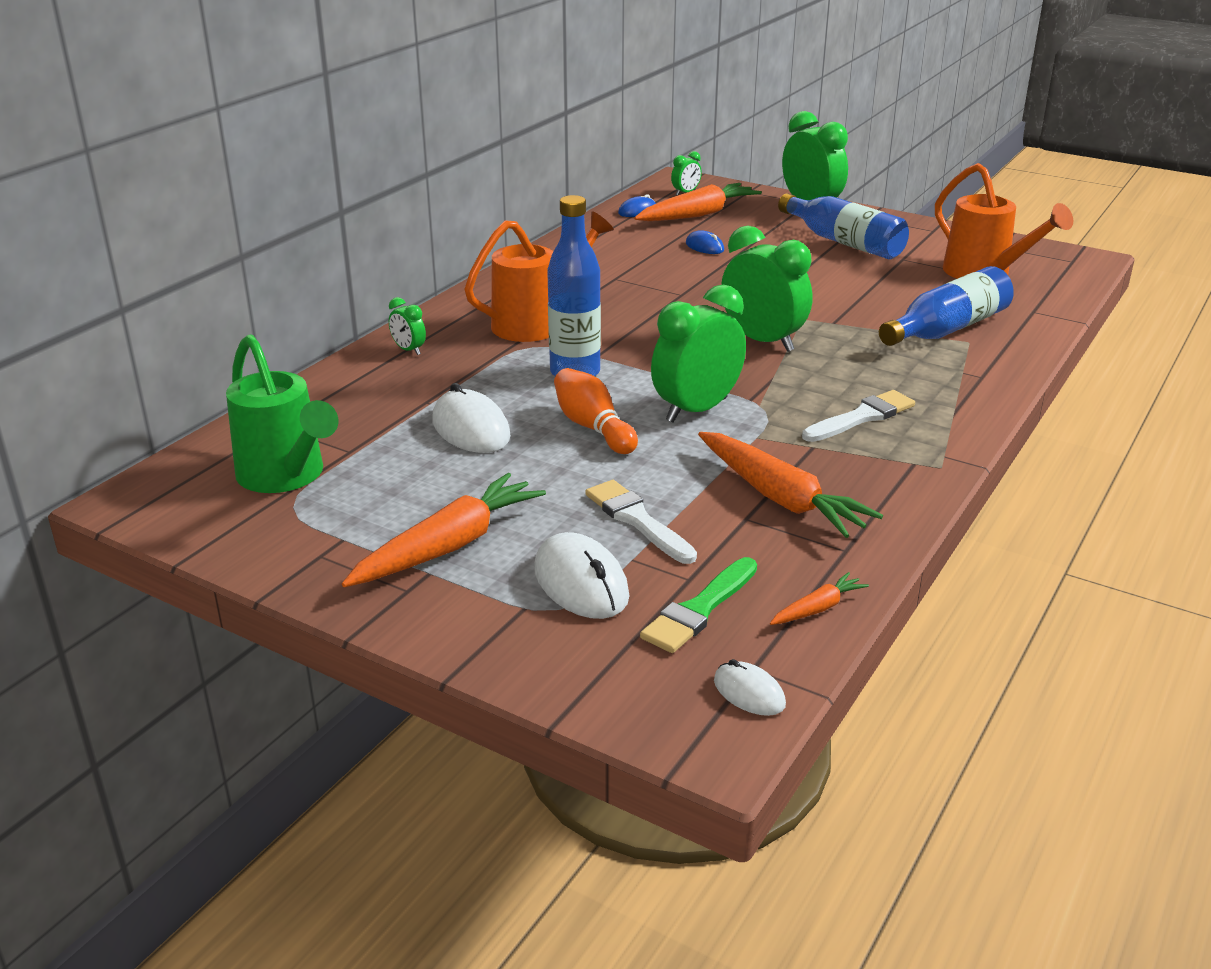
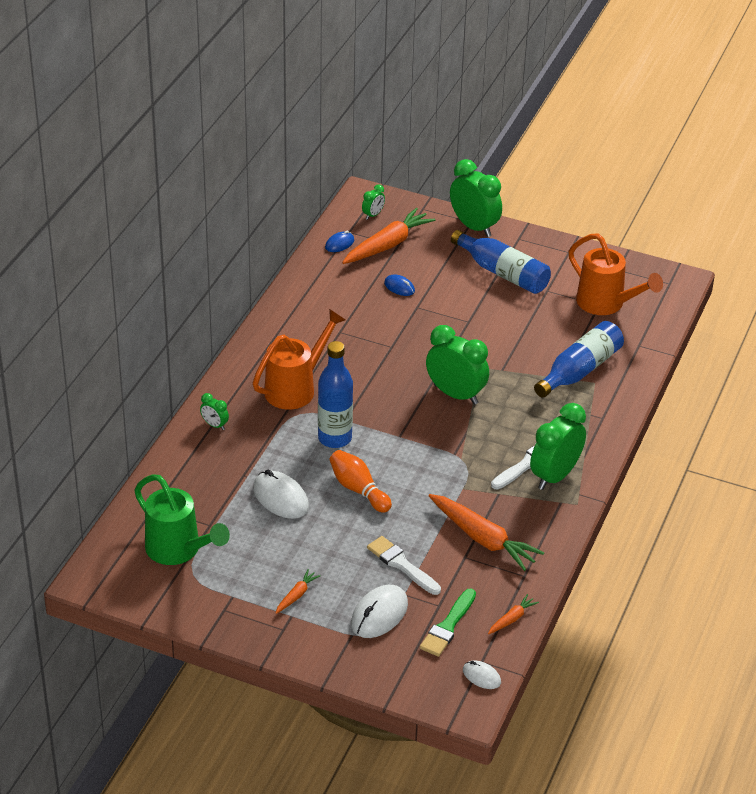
camera: 10 degrees left, 10 degrees up
orange carrot [342,473,546,587] -> orange carrot [276,569,321,614], size x0.47
white mouse [534,532,629,619] -> white mouse turned 75 degrees clockwise [351,585,408,638]
green clock [651,285,746,423] -> green clock moved to [530,403,586,490]

